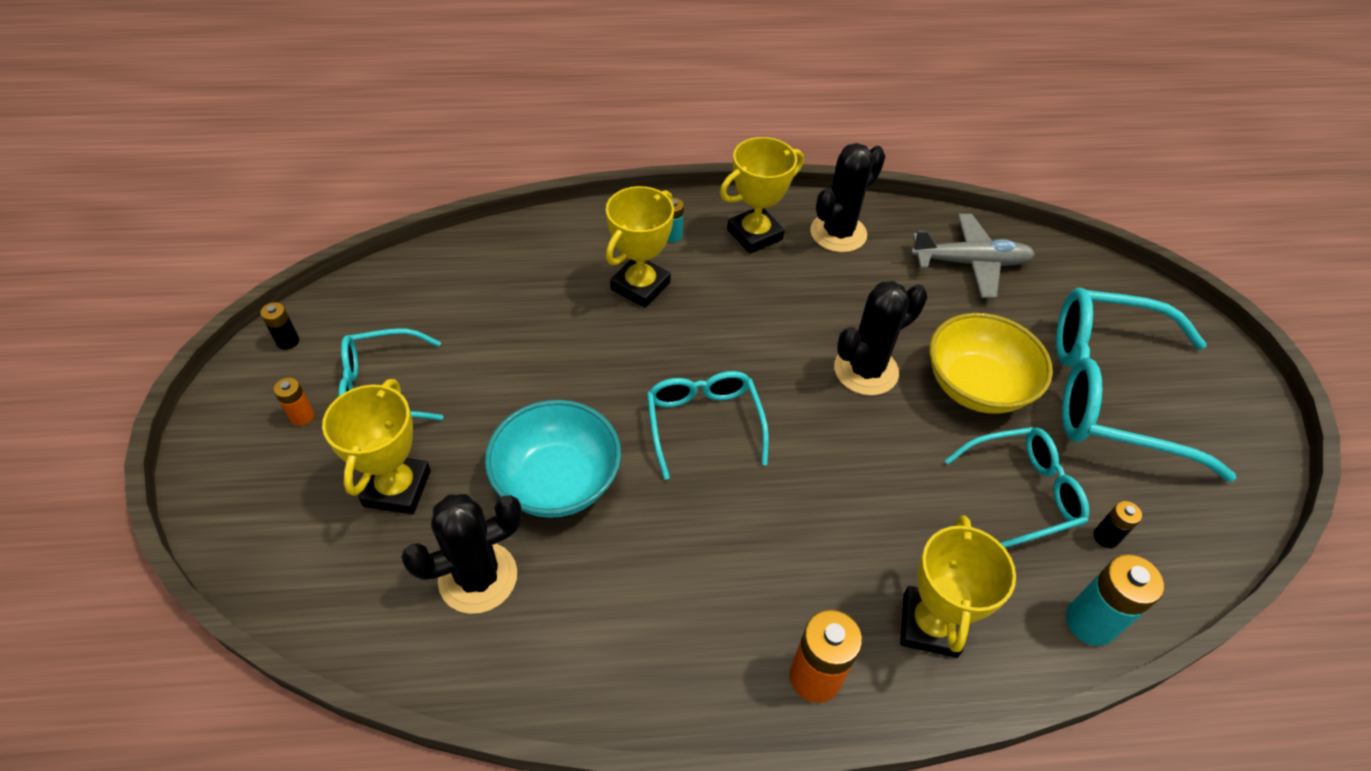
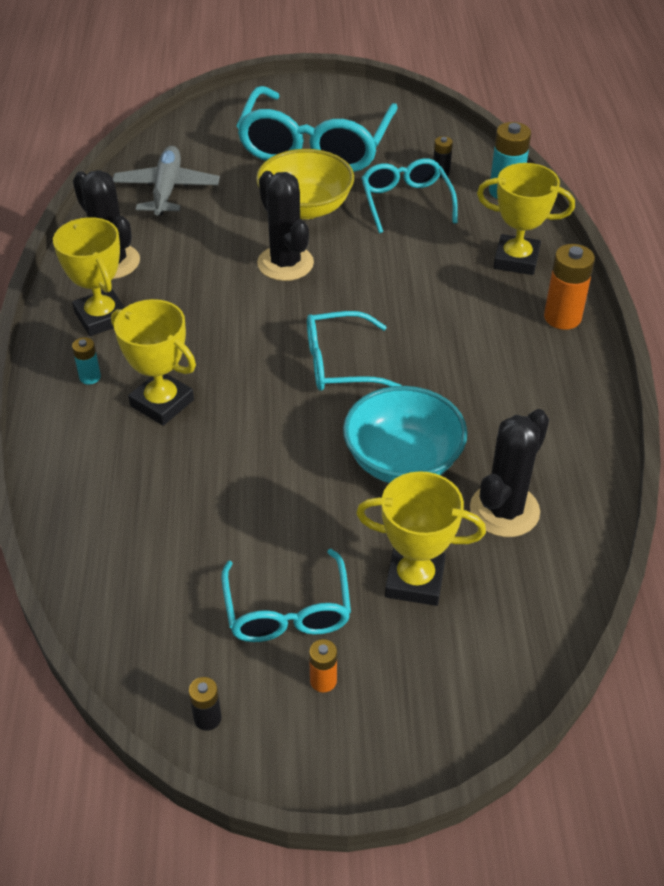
camera: 85 degrees left, 5 degrees down
black cactus [401,494,522,614] -> black cactus turned 60 degrees clockwise [470,409,549,537]

